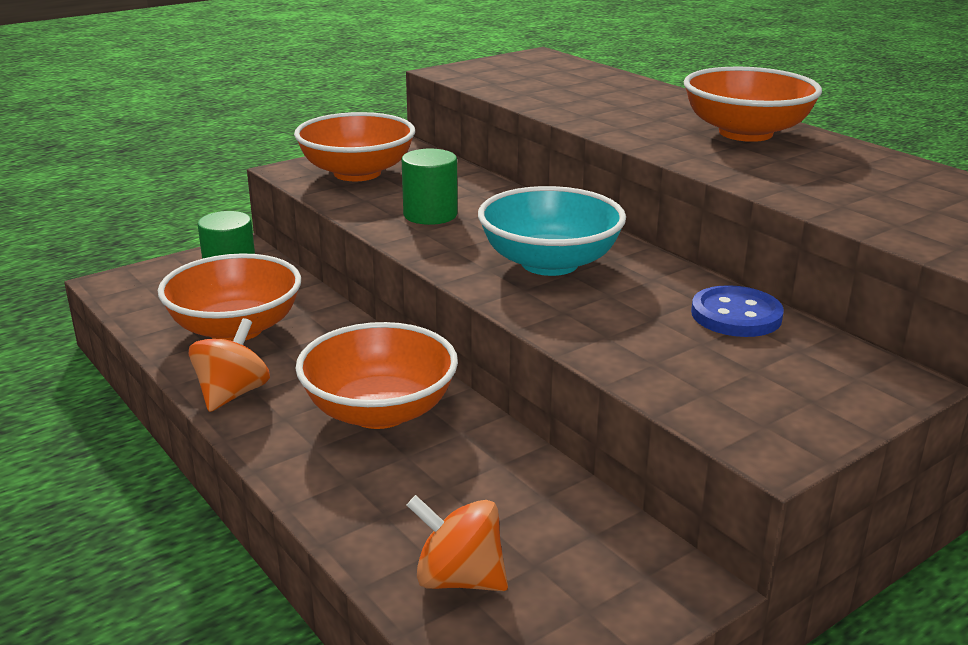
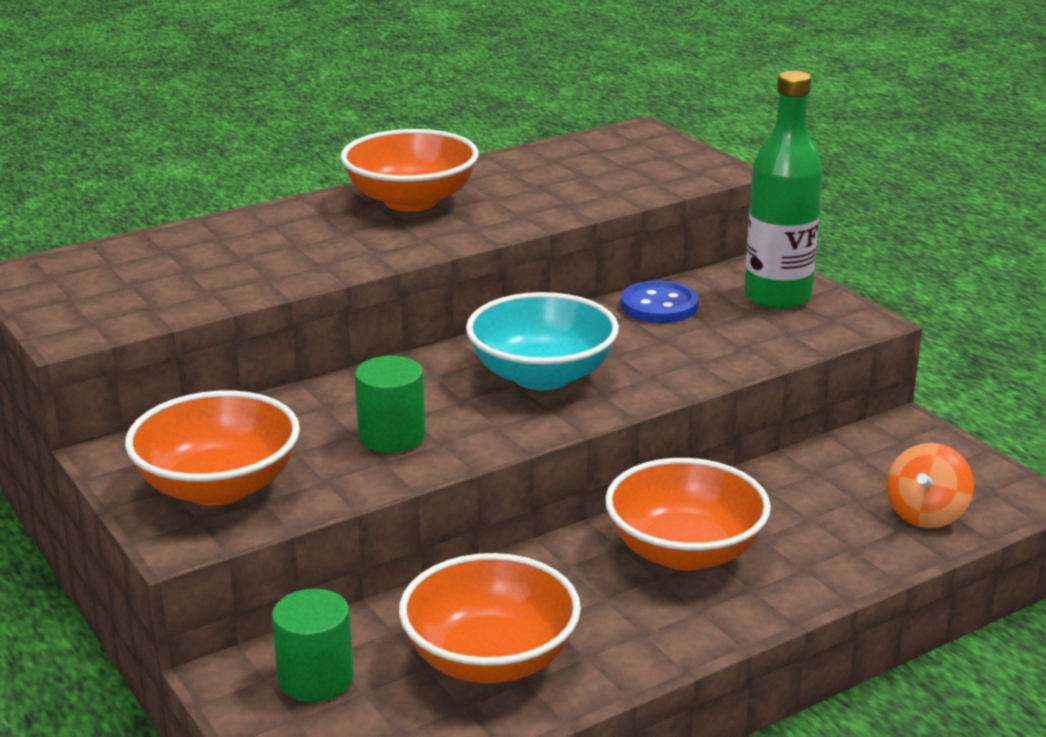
camera: 85 degrees left, 0 degrees up
orange spinning top [189,318,270,412] -> none
none -> green bottle [744,71,823,309]

